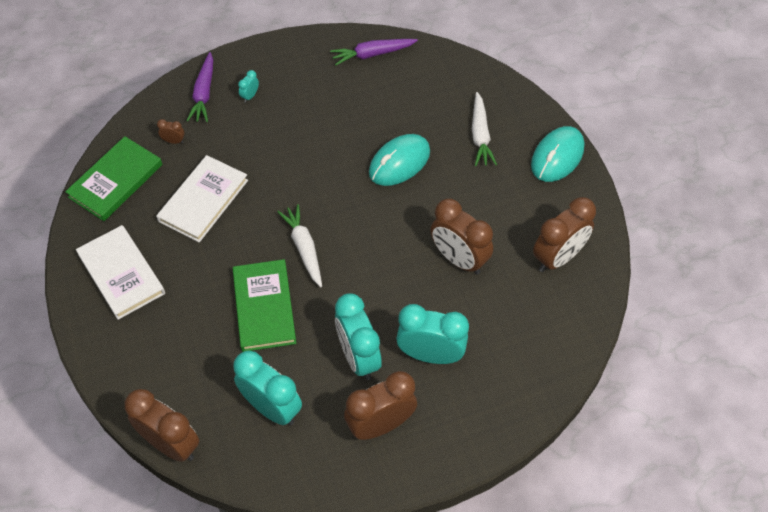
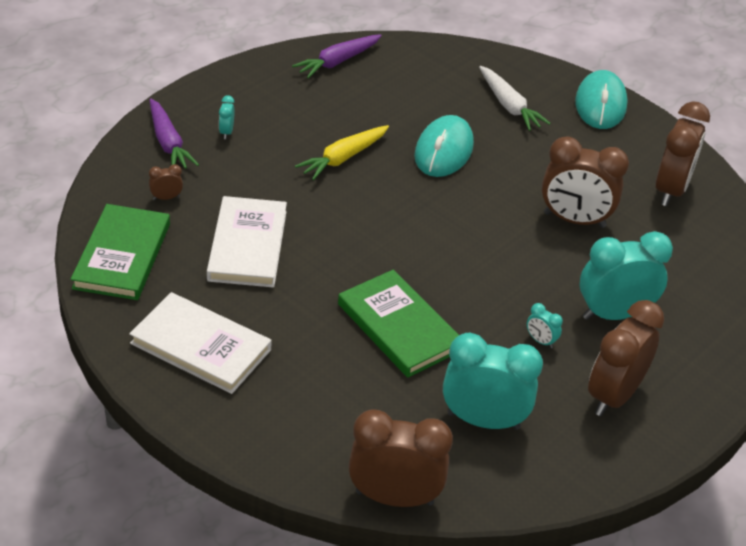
camera: 30 degrees left, 15 degrees down
white carrot [277,204,322,287] -> none
turquoise clock [335,293,382,380] -> turquoise clock [527,303,563,348], size x0.42
none -> yellow carrot [295,125,389,180]

